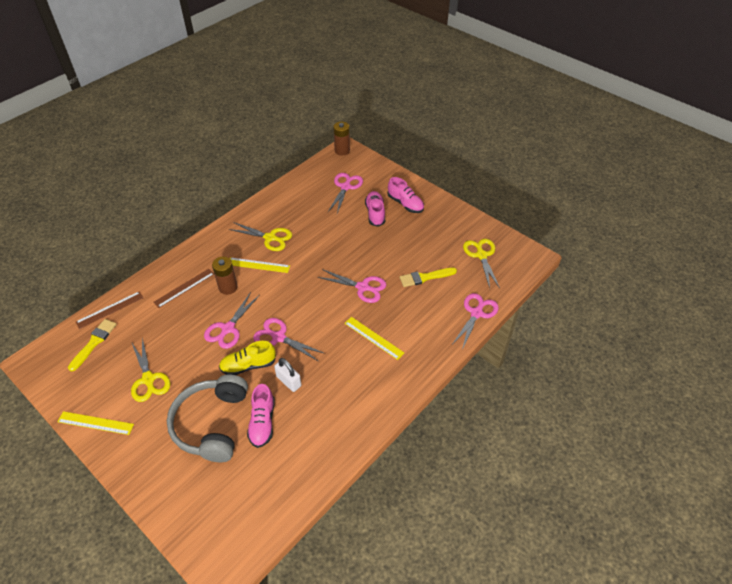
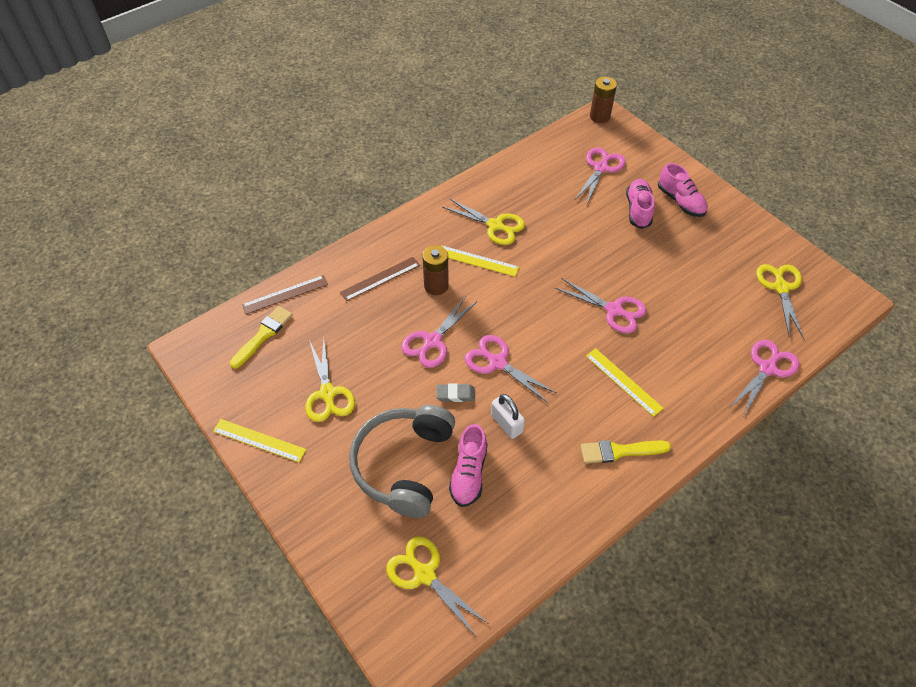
camera: 10 degrees right, 5 degrees up
yellow shoe [219,341,276,375] -> grey eraser [436,383,475,402]
yellow brush [400,268,457,287] -> yellow brush moved to [581,440,671,464]
none -> yellow scissors [386,536,489,636]

